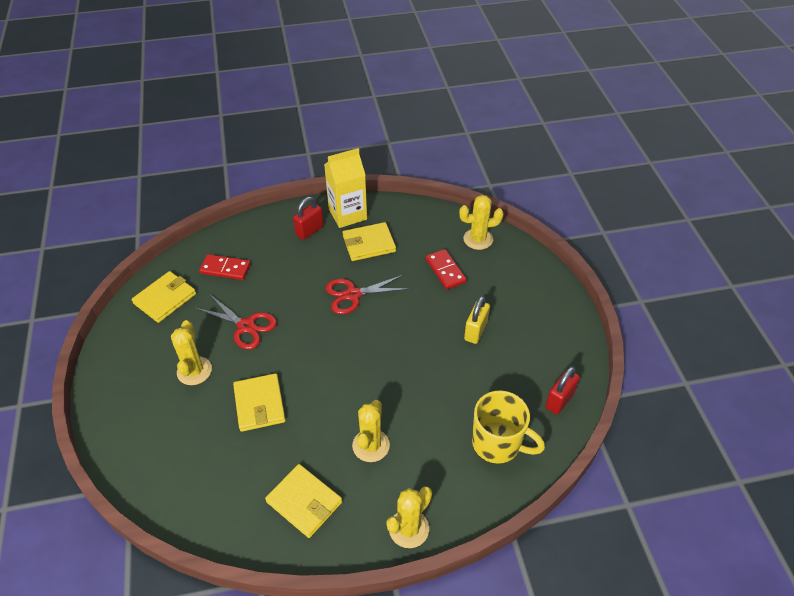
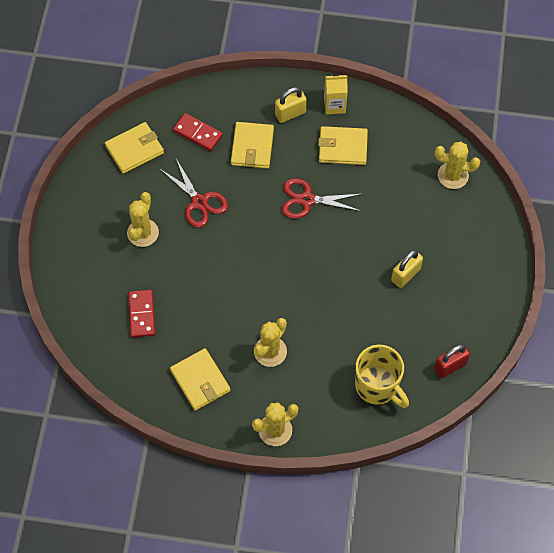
camera: 20 degrees right, 15 degrees up
yellow wallet [233,373,286,432] -> yellow wallet moved to [231,122,274,169]
red padlock [293,197,324,240] -> yellow padlock [275,87,307,123]
yellow carton [324,148,367,228] -> yellow carton [324,74,348,114], size x0.64
red domino [426,249,467,289] -> red domino moved to [128,290,155,338]

